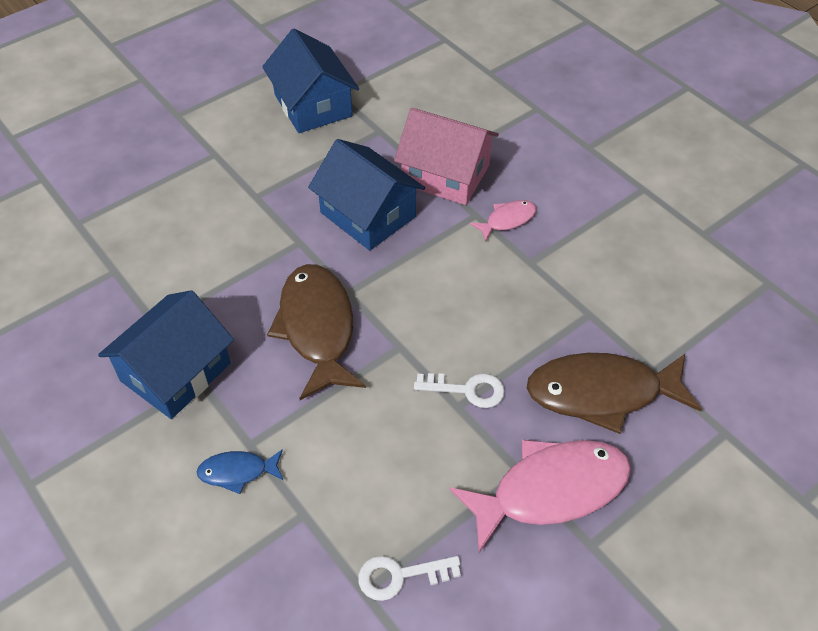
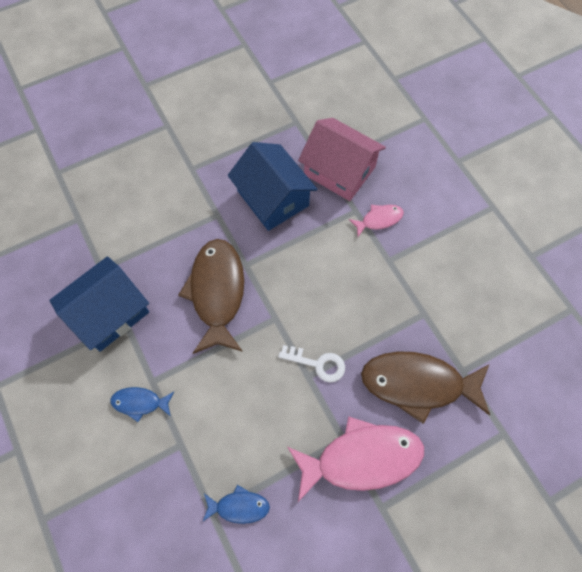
camera: 10 degrees right, 15 degrees up
blue house [262,29,359,133] -> none
white key [358,556,461,601] -> blue fish [202,485,270,524]

